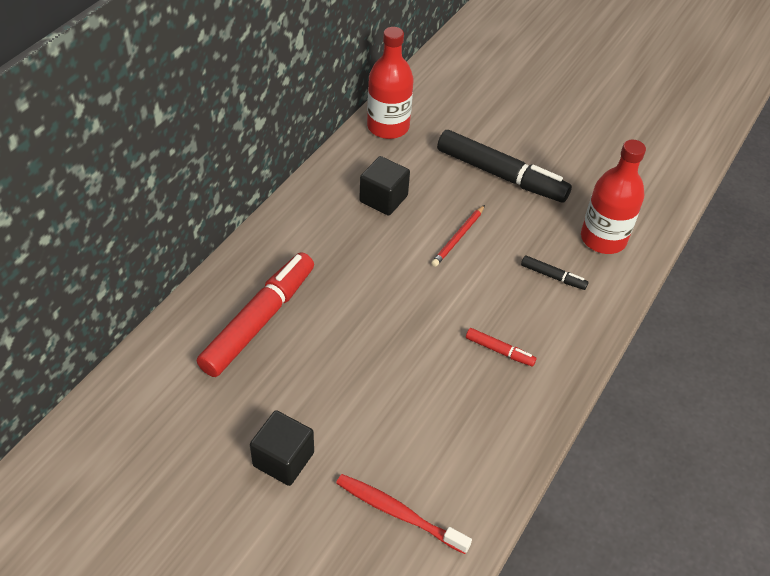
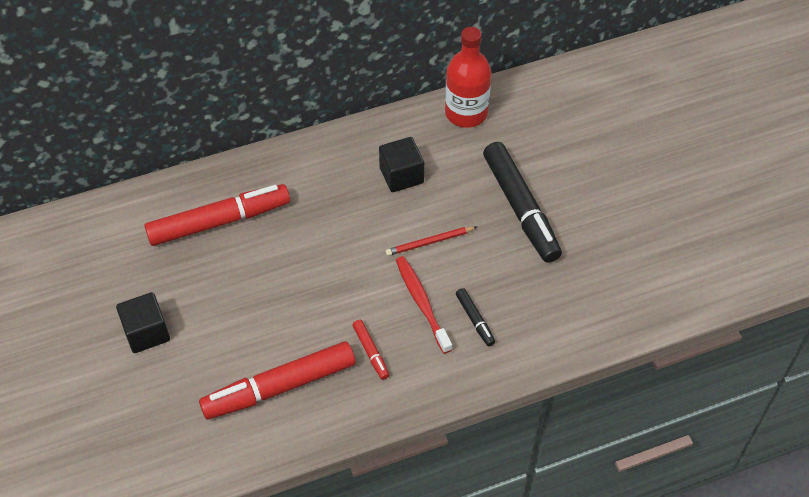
camera: 40 degrees right, 5 degrees up
red toothbrush [336,474,472,554] -> red toothbrush moved to [396,256,452,354]
red bottle [581,140,646,254] -> none
none -> red marker [199,341,355,419]

